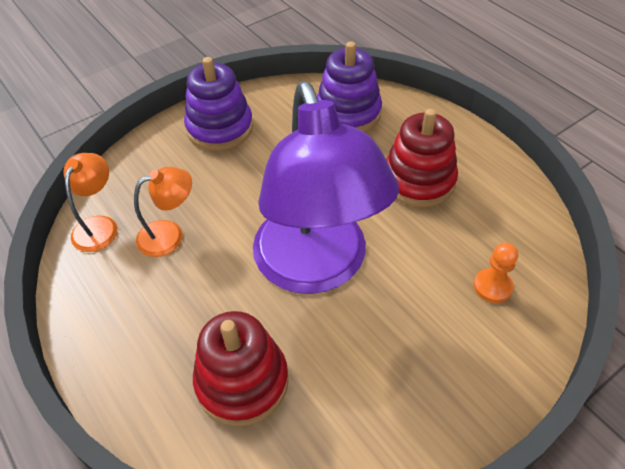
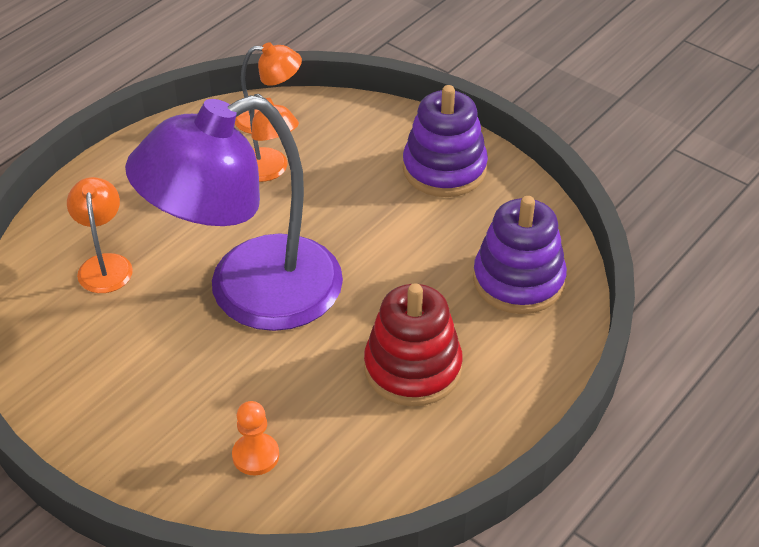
camera: 75 degrees right, 5 degrees down
red stacking toy [193,311,289,426] -> orange lamp [67,177,133,293]

